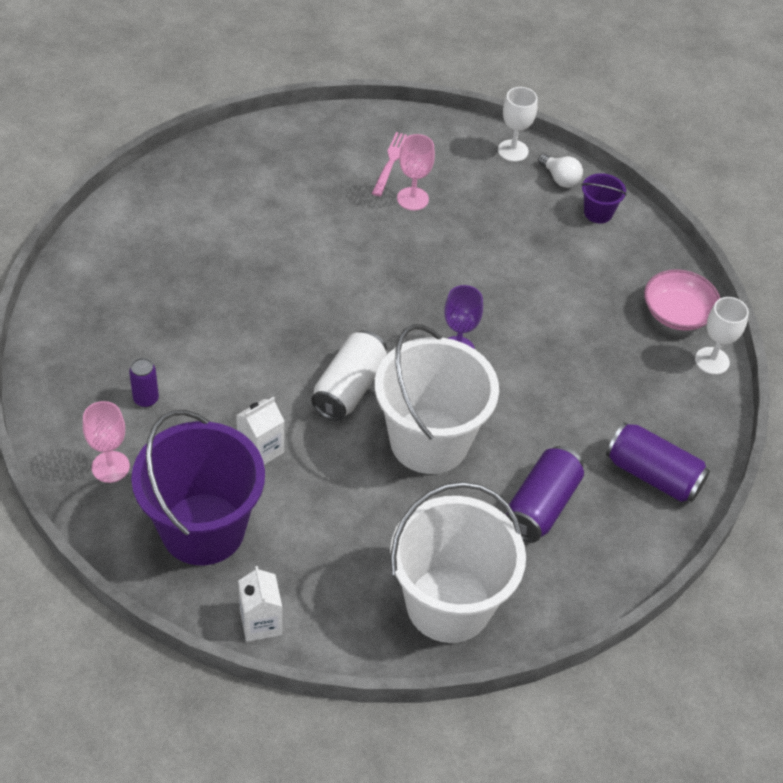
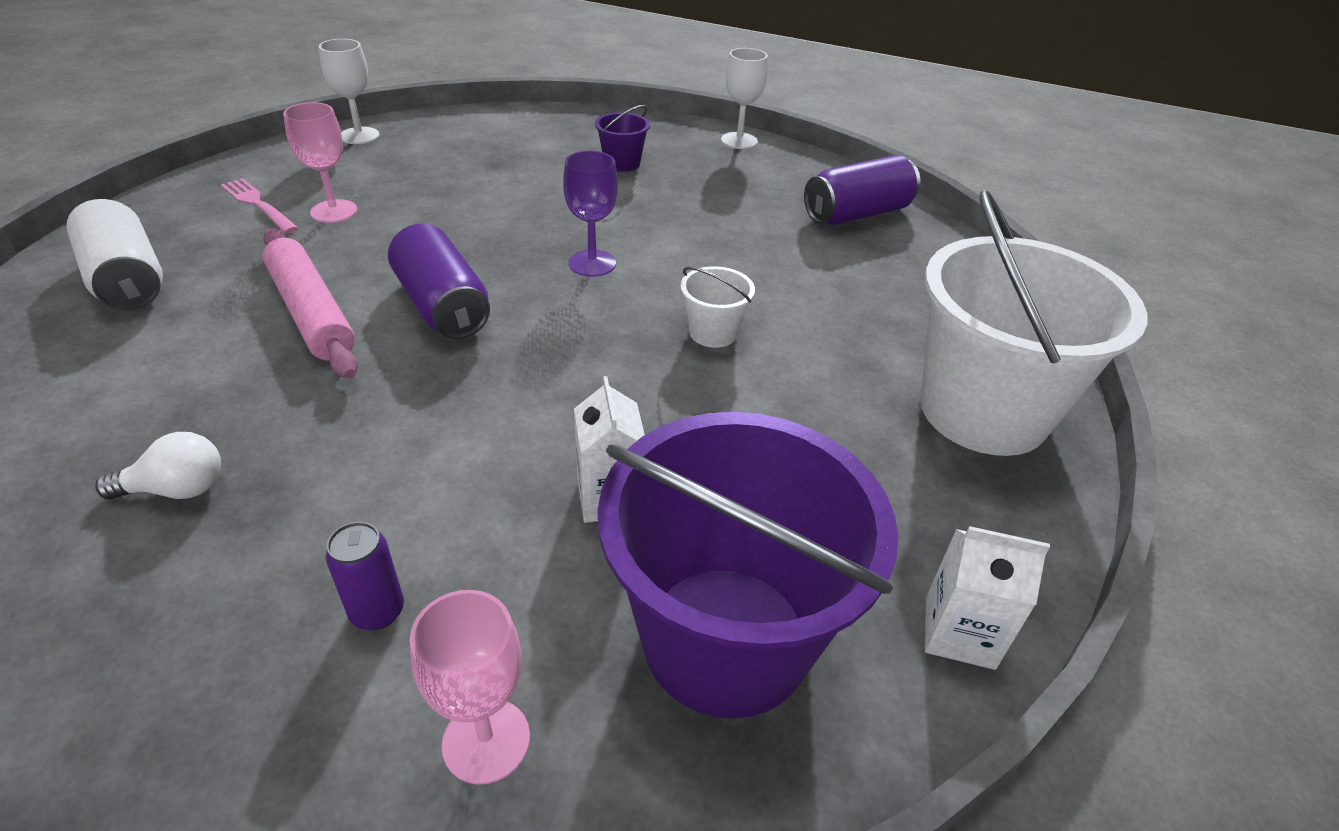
camera: 60 degrees left, 10 degrees down
white can [311,330,387,421] -> white can moved to [66,199,163,310]
white bucket [375,324,499,474] -> white bucket [680,266,755,348], size x0.42
purple can [506,446,584,542] -> purple can moved to [388,224,490,339]
white light bulb [538,154,583,188] -> white light bulb moved to [95,432,221,499]
purple bucket [582,173,627,223] -> purple bucket moved to [595,105,650,172]
pink bowl [644,269,720,331] -> none
none -> pink rolling pin [263,228,358,379]

